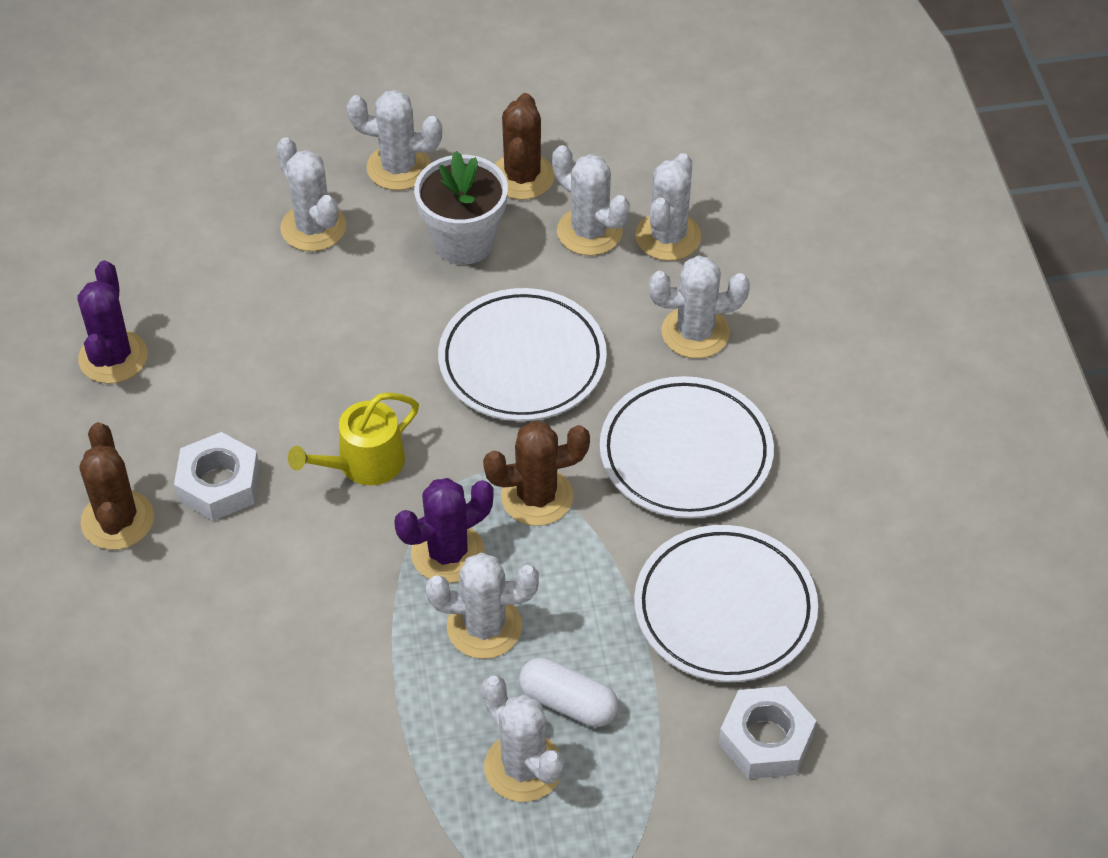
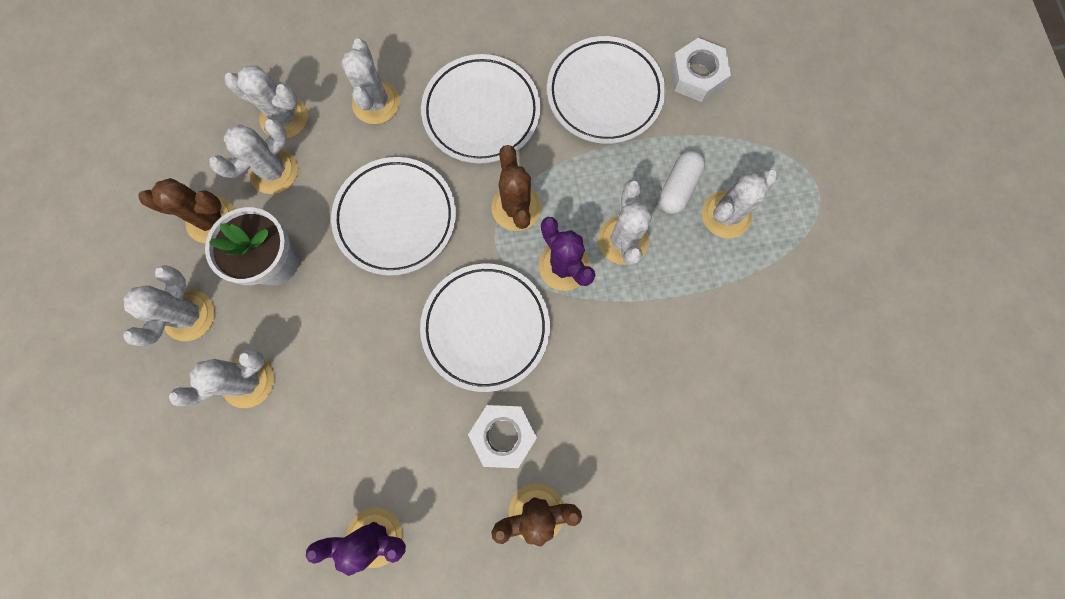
camera: 90 degrees left, 25 degrees up
yellow watering can [288,393,419,485] -> white plate [420,264,550,392]

